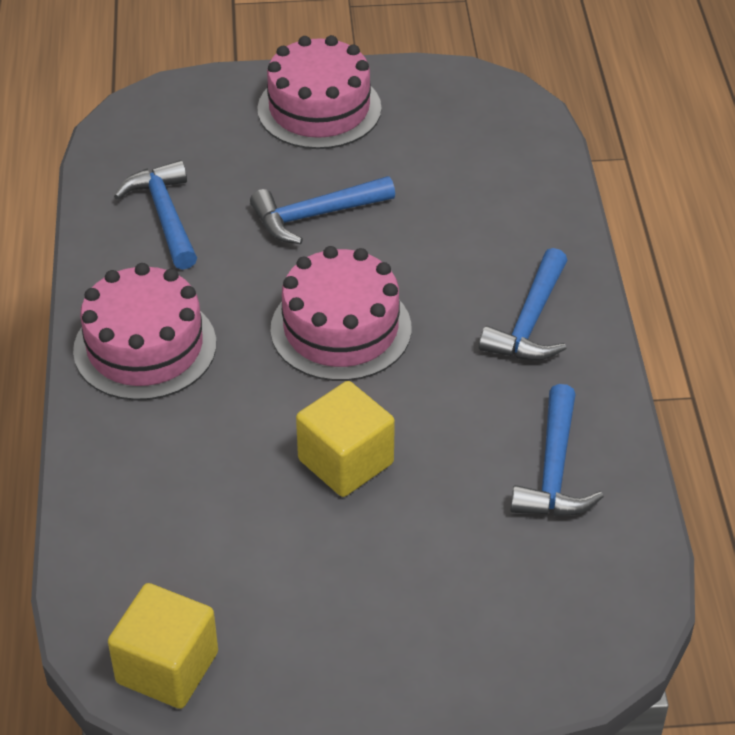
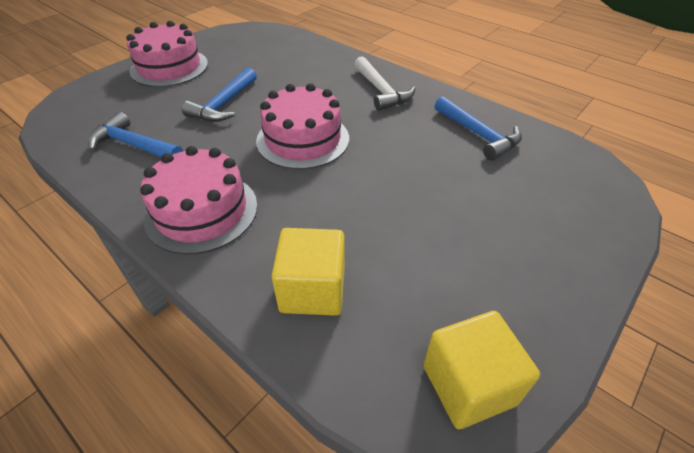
camera: 45 degrees left, 0 degrees up
yellow cube [296,381,395,497] -> yellow cube moved to [271,228,345,316]
blue hammer [479,248,567,361] -> white hammer [354,56,416,111]

